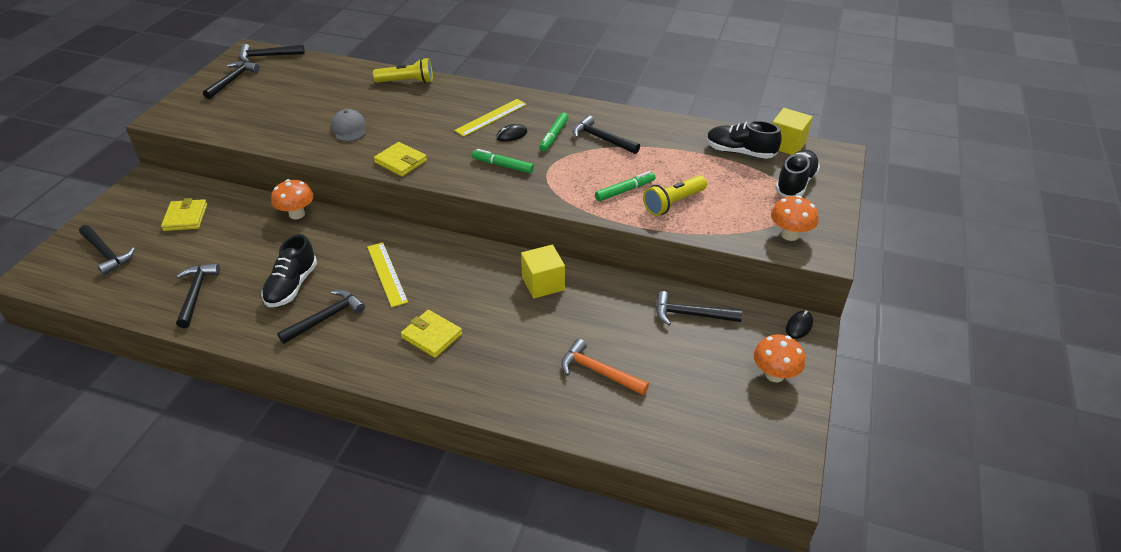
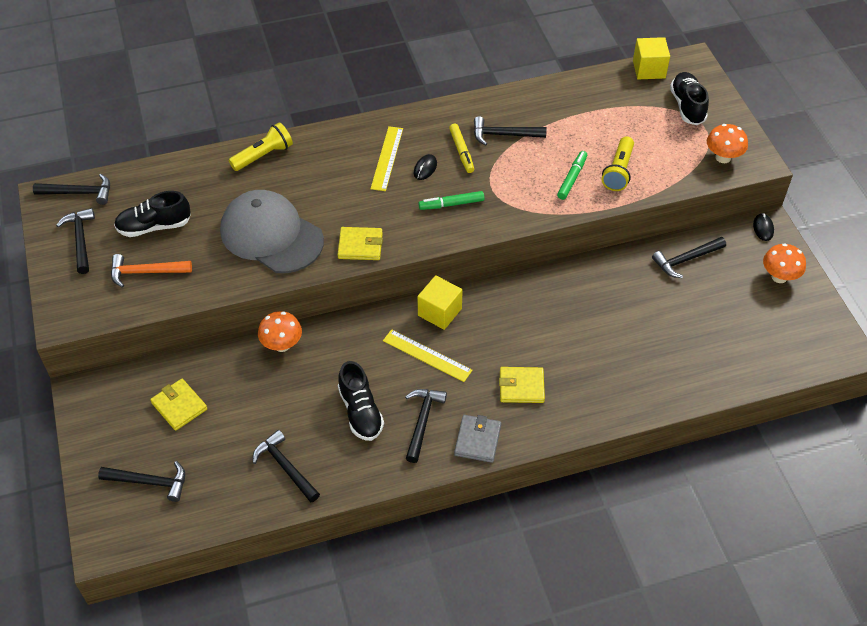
camera: 35 degrees left, 10 degrees up
black hammer [240,44,305,62] -> black hammer turned 135 degrees counterclockwise [33,174,110,205]
grey cap [331,109,366,142] -> grey cap [220,190,324,273], size x2.16
yellow cube [521,245,565,299] -> yellow cube moved to [417,275,463,330]
green marker [539,113,569,152] -> yellow marker [449,124,474,173]
orange hammer [561,339,649,395] -> orange hammer moved to [111,254,192,288]
black shoe [706,120,782,159] -> black shoe moved to [114,191,191,237]
none -> grey wallet [454,415,501,463]

